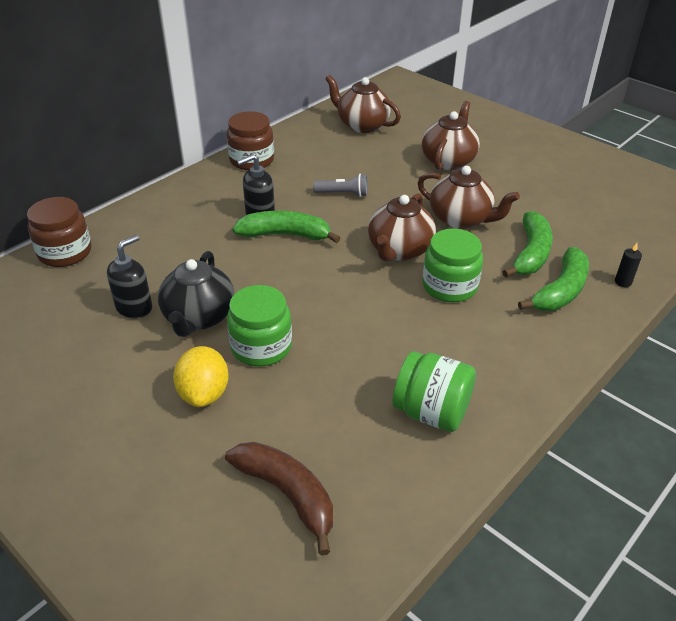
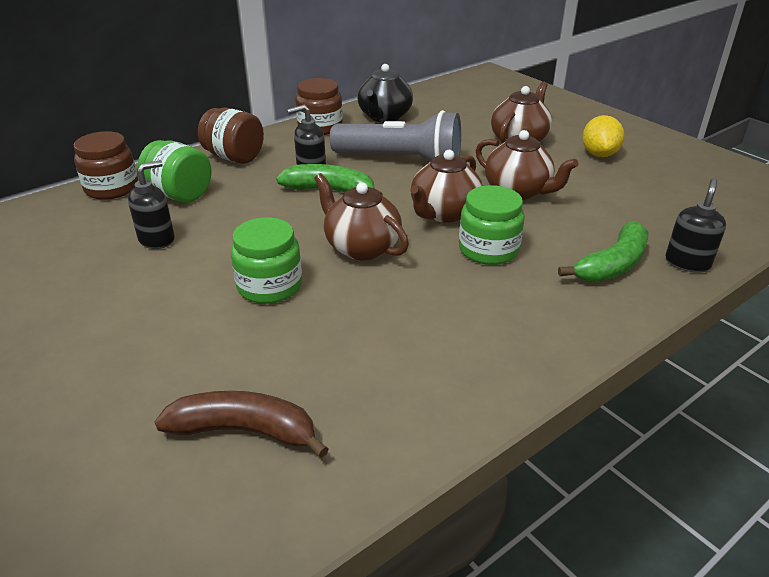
camera: 10 degrees right, 5 degrees down
black teapot [158,251,234,337] -> black teapot moved to [358,64,413,123]
yellow lemon [173,346,229,407] -> yellow lemon moved to [582,115,624,157]
brown banana [225,442,333,556] -> brown banana turned 45 degrees counterclockwise [155,391,329,458]
grey flashlight [313,174,367,197] -> grey flashlight [330,110,461,161], size x2.32
brown teapot [325,75,401,133] -> brown teapot moved to [314,173,409,260]
green jar [392,351,476,432] -> green jar moved to [138,140,211,203]
green banana [502,211,553,277] -> none
black candle [615,243,642,287] -> black soap dispenser [666,178,726,273]
none -> brown jar [198,107,264,164]

